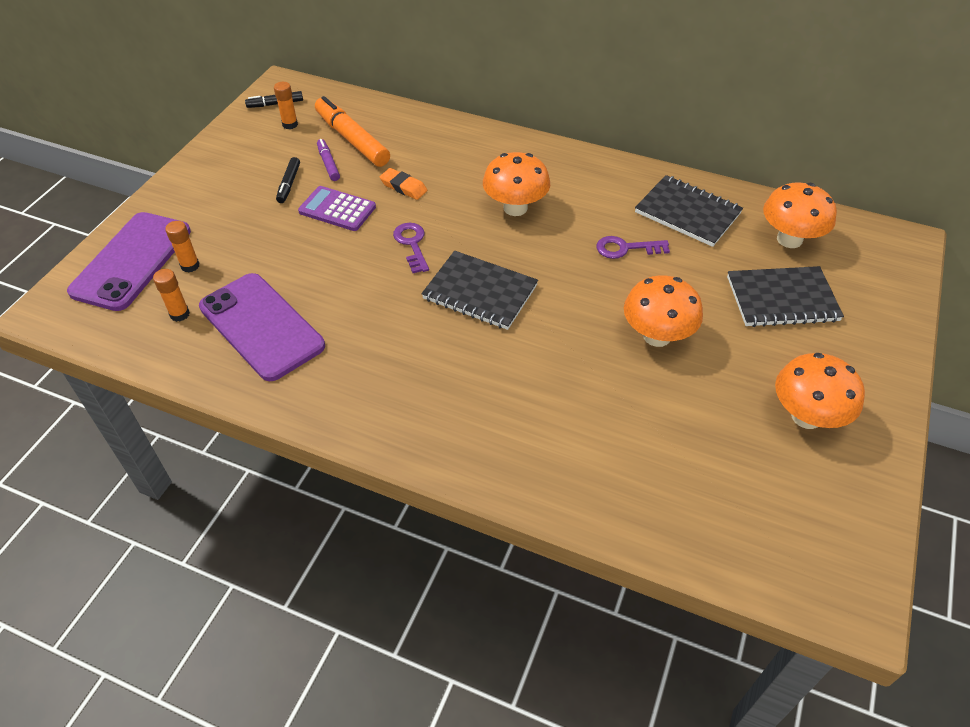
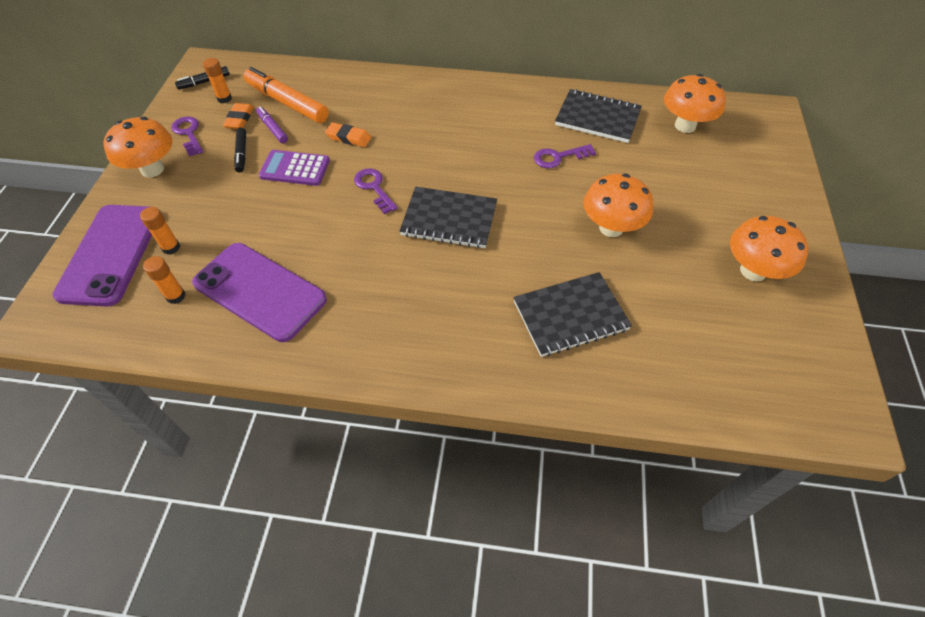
camera: 15 degrees left, 5 degrees up
orange mushroom [483,152,550,216] -> orange mushroom moved to [103,117,172,177]
black notebook [727,266,844,327] -> black notebook moved to [513,272,632,357]
none -> purple key [171,116,204,157]
none -> orange eraser [223,103,254,129]

